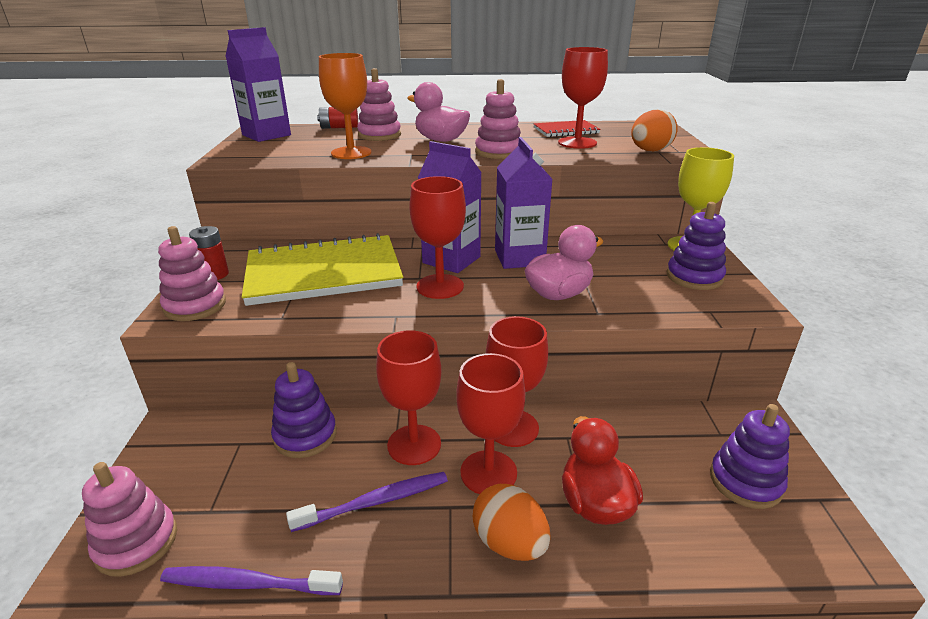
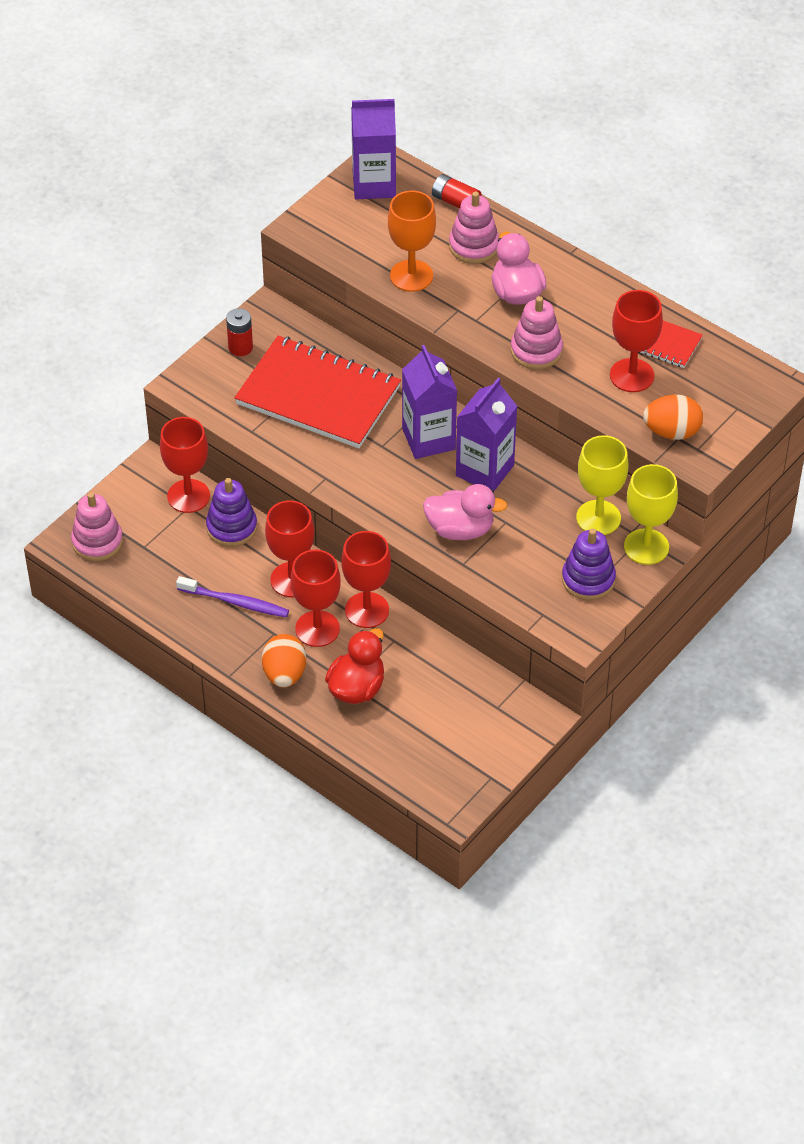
camera: 40 degrees right, 20 degrees up
pink stacking toy [158,226,226,321] -> none
purple toothbrush [160,566,343,595] -> none
yellow notebook [242,233,403,306] -> red notebook [234,336,401,448]
red goblet [409,176,466,299] -> red goblet moved to [160,417,210,513]
purple stacking toy [710,404,790,509] -> none
none -> yellow goblet [576,435,628,535]

